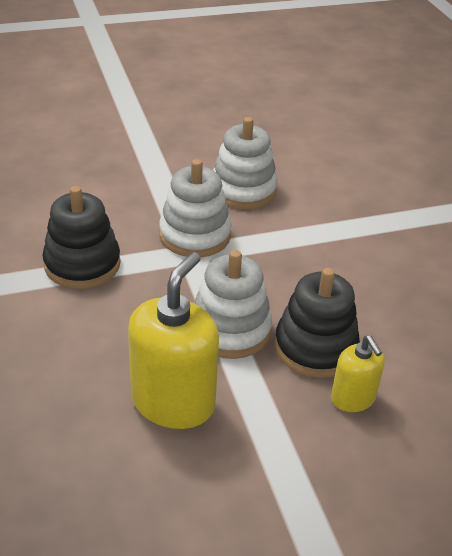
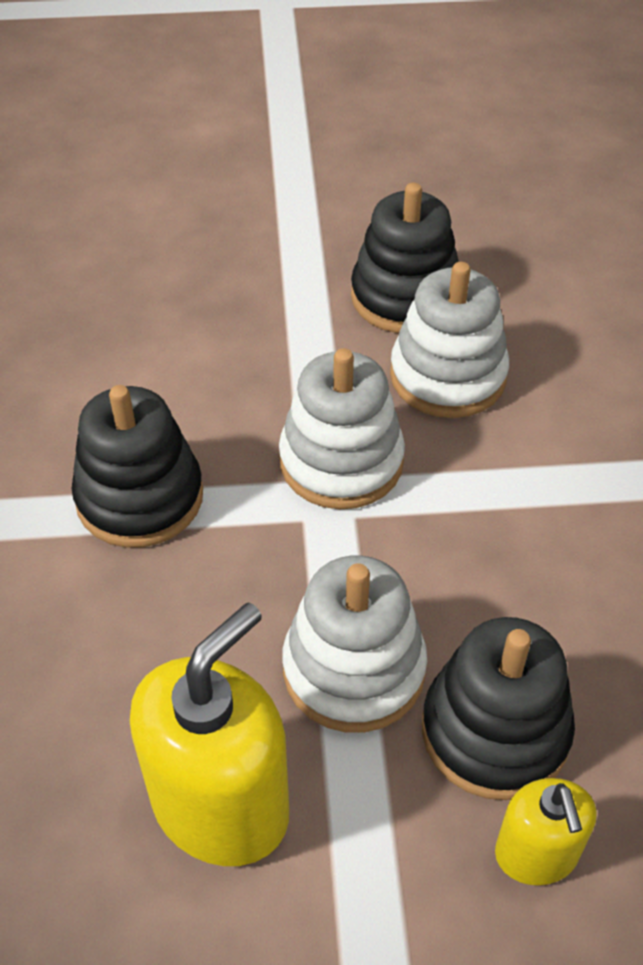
camera: 15 degrees right, 10 degrees up
none -> black stacking toy [351,183,459,333]

